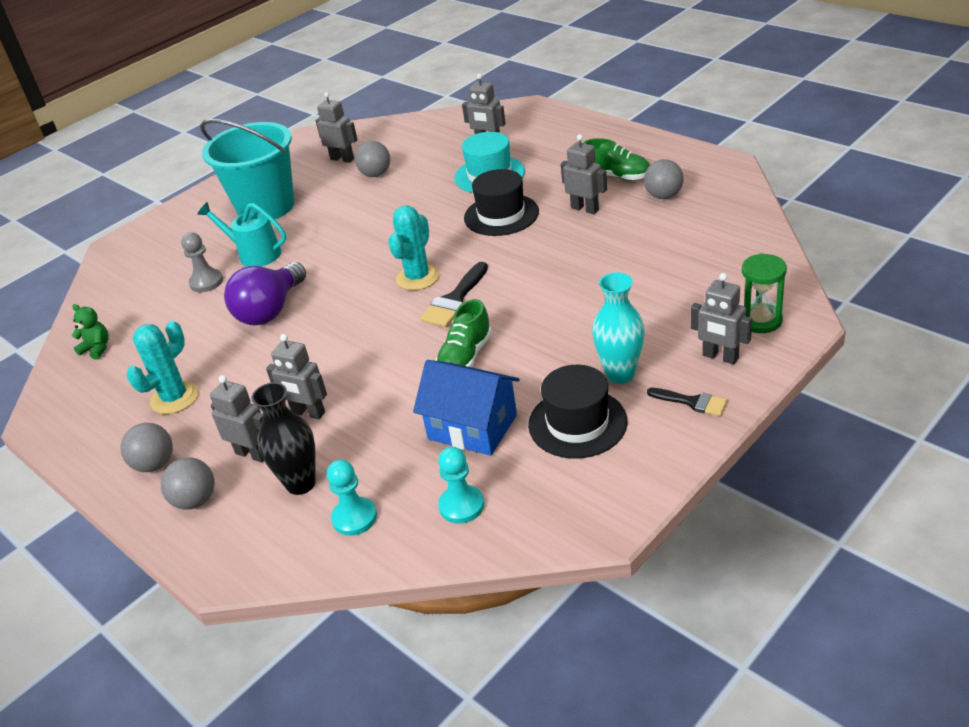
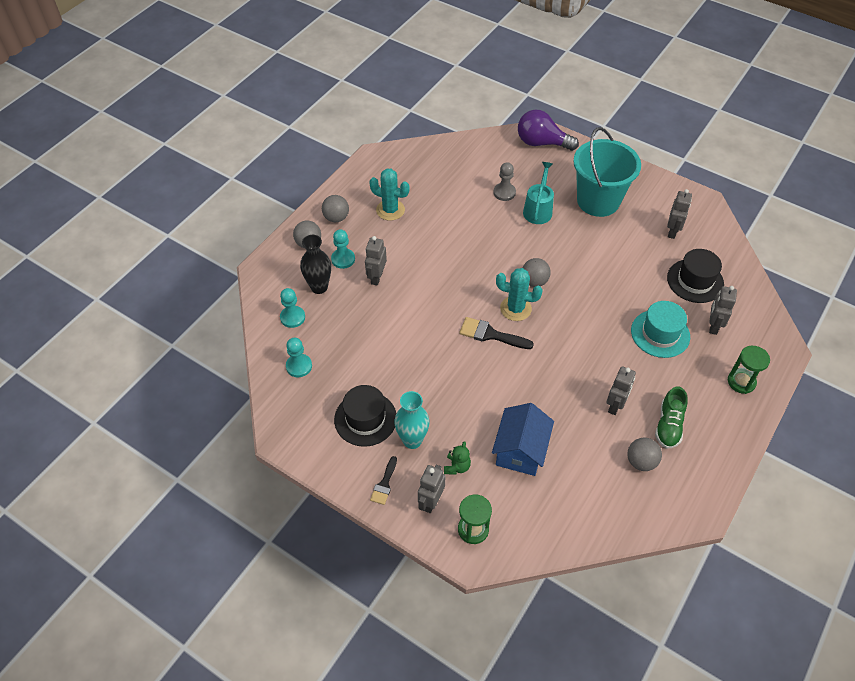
camera: 75 degrees right, 15 degrees up
green teddy bear [72,304,109,360] -> green teddy bear moved to [444,441,471,475]
grey robot [210,375,264,462] -> turquoise pawn [331,229,355,269]
purple light bulb [224,262,306,325] -> purple light bulb moved to [518,110,579,151]
grey ball [355,141,390,177] -> grey ball moved to [523,258,551,287]
blue house [413,360,520,456] -> blue house moved to [492,403,554,476]
green shoe [436,299,492,367] -> none
black hat [464,169,539,236] -> black hat moved to [667,249,724,303]
none -> green hourglass [728,346,770,394]

